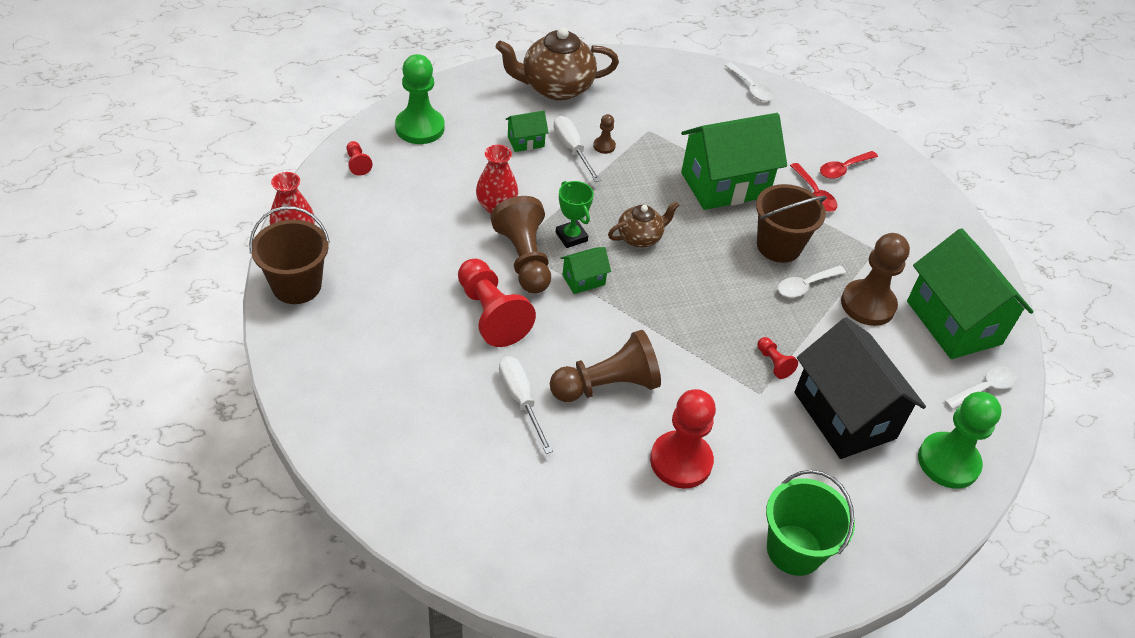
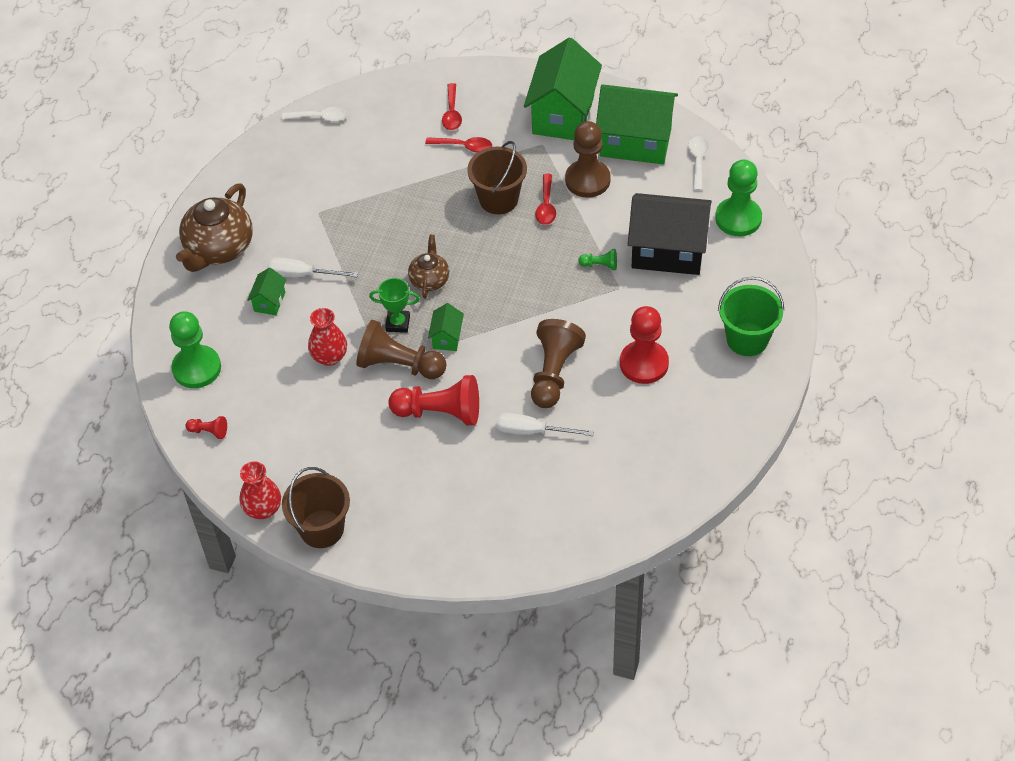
camera: 50 degrees left, 5 degrees up
brown pawn [593,114,616,154] -> none
green house [681,113,787,210] -> green house moved to [524,37,602,140]
red pawn [757,337,798,379] -> green pawn [579,249,617,270]
white spoon [778,265,846,297] -> red spoon [535,174,556,225]

